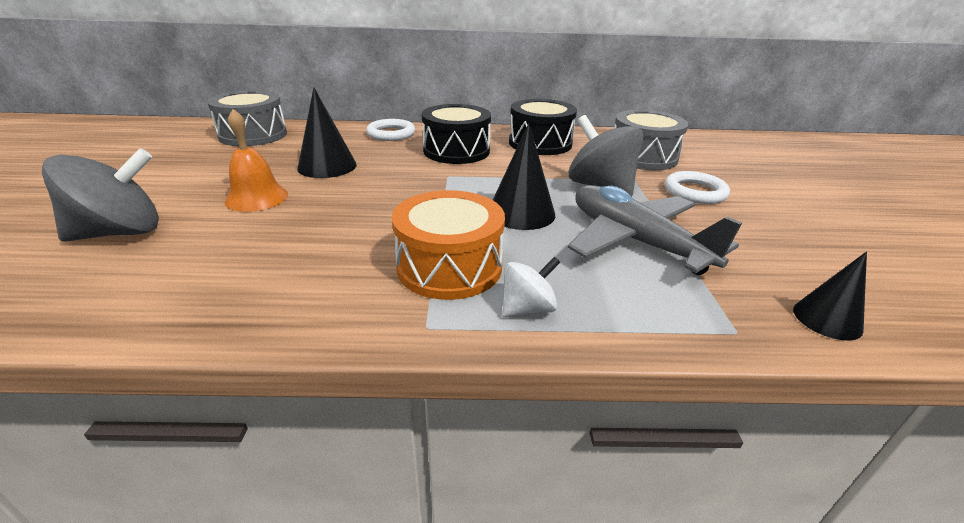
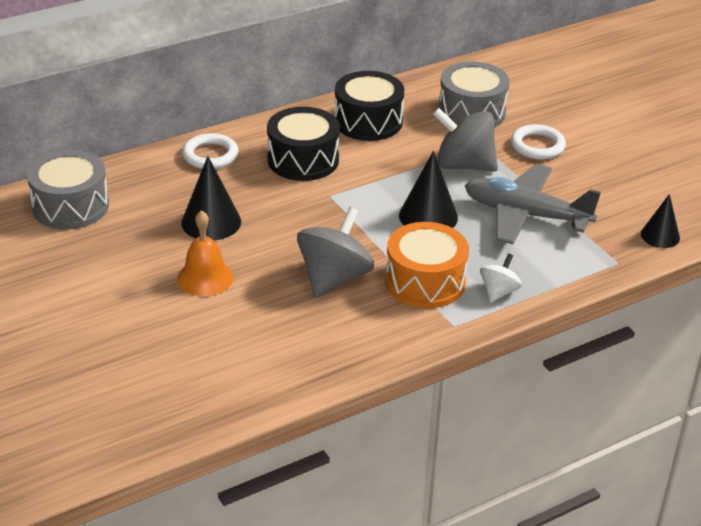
camera: 30 degrees left, 5 degrees up
grey spinning top [42,148,159,242] -> grey spinning top moved to [297,207,374,297]

